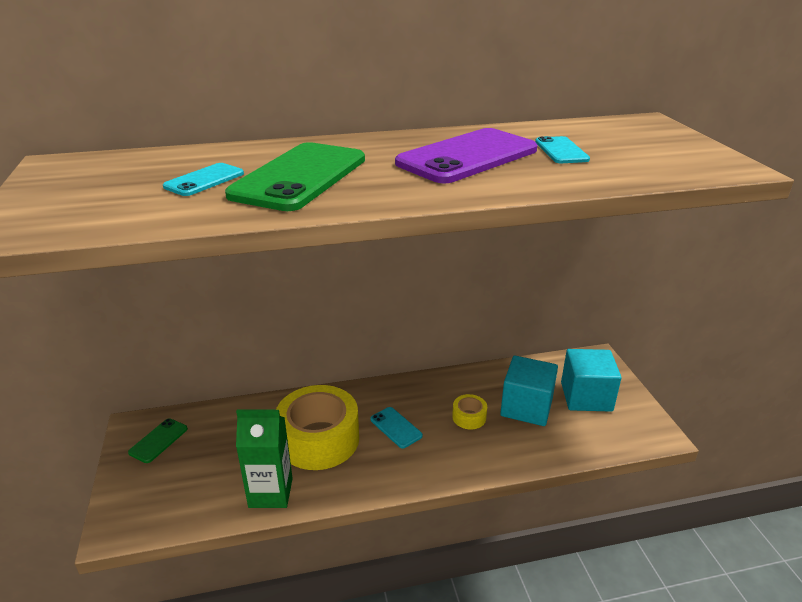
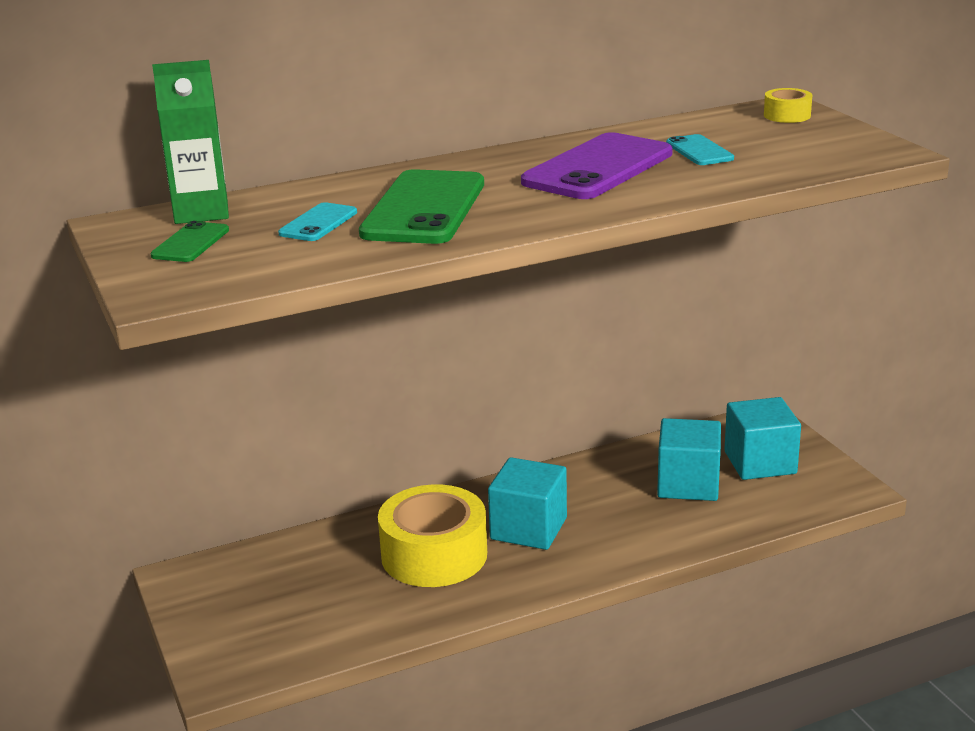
camera: 10 degrees left, 5 degrees down
green phone [128,418,188,463] -> green phone moved to [151,221,229,262]
green carton [236,410,293,508] -> green carton moved to [152,60,229,224]
turquoise phone [370,407,423,448] -> turquoise cube [488,457,567,550]
yellow tape [452,394,487,429] -> yellow tape moved to [764,88,812,123]

